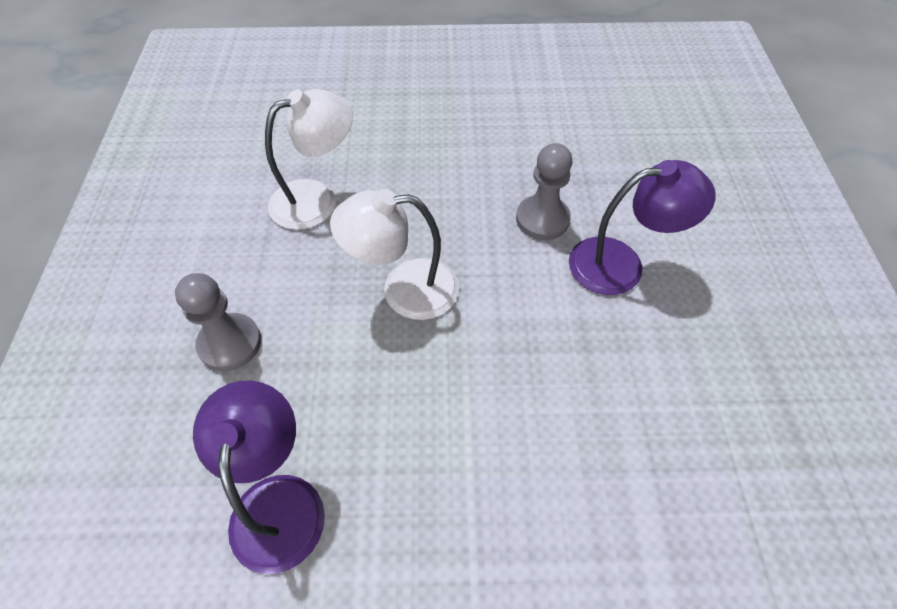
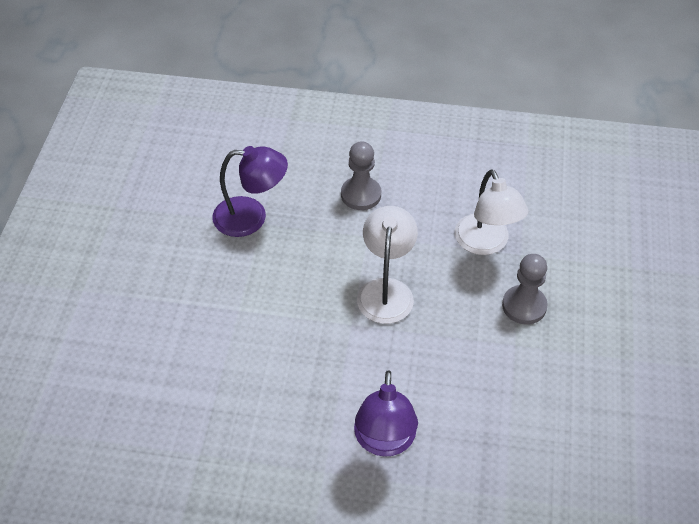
camera: 100 degrees right, 5 degrees down
grey pawn [516,143,573,240] -> grey pawn moved to [502,254,548,324]

